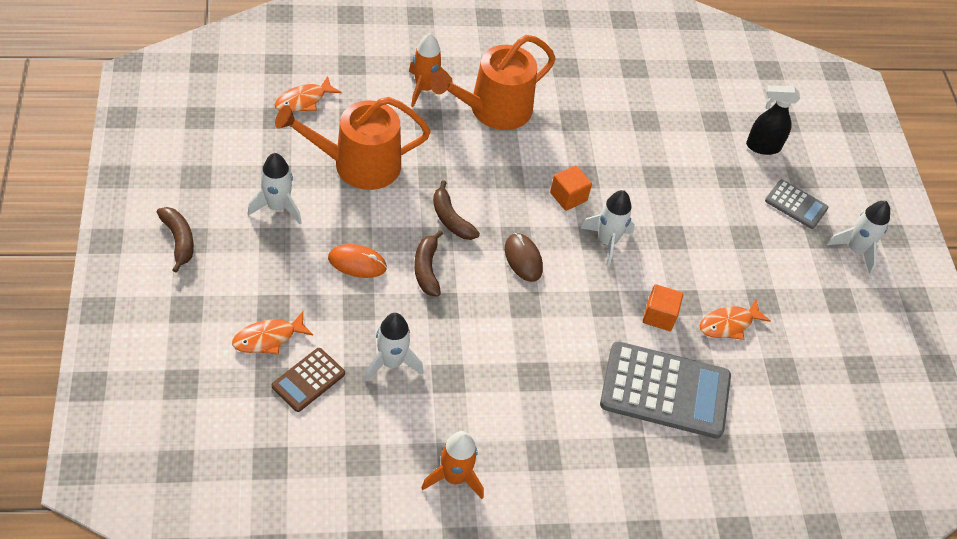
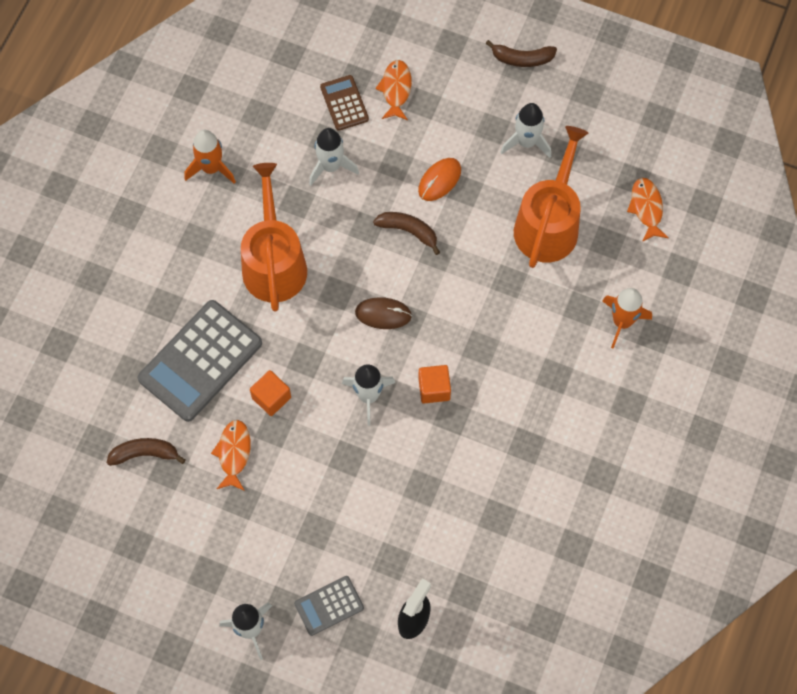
camera: 125 degrees right, 15 degrees up
orange watering can [431,35,556,130] -> orange watering can moved to [241,163,307,312]
brown banana [433,180,480,240] -> brown banana moved to [107,438,185,466]

